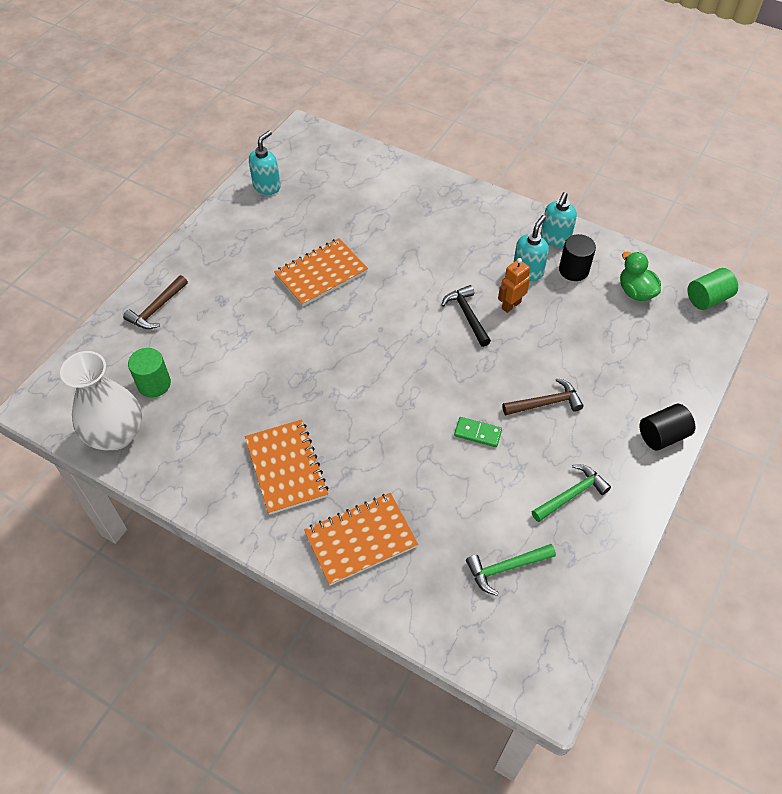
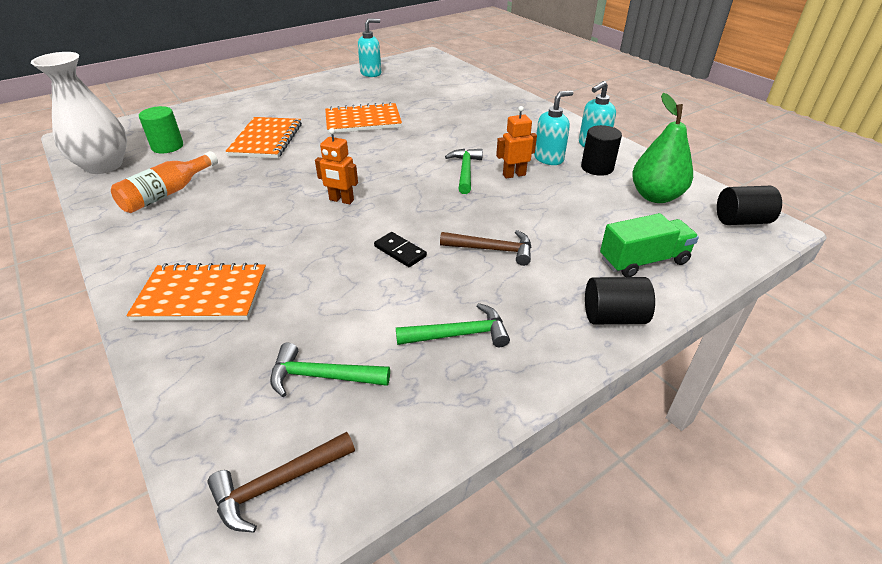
camera: 25 degrees right, 15 degrees down
brown hammer [123,275,188,329] -> brown hammer moved to [207,432,355,532]
orange notebook [245,419,329,515] -> orange notebook moved to [225,117,302,158]
black hammer [441,285,491,347] -> green hammer [445,149,483,194]
green domino [454,417,502,447] -> black domino [374,232,427,267]
green duck [620,252,661,301] -> green pear [632,93,693,203]
green cylinder [688,268,738,310] -> black cylinder [717,186,782,225]
none -> orange bottle [111,151,218,213]
none -> orange robot [315,128,358,204]
none -> green truck [600,213,699,277]

